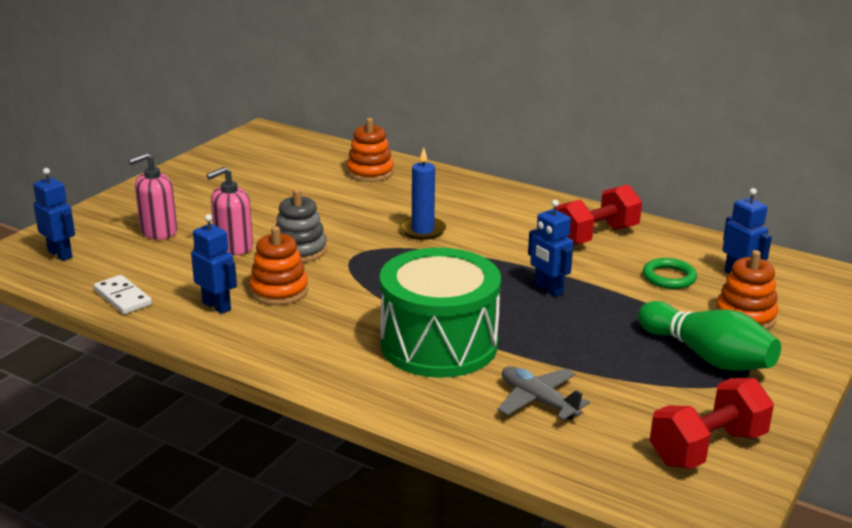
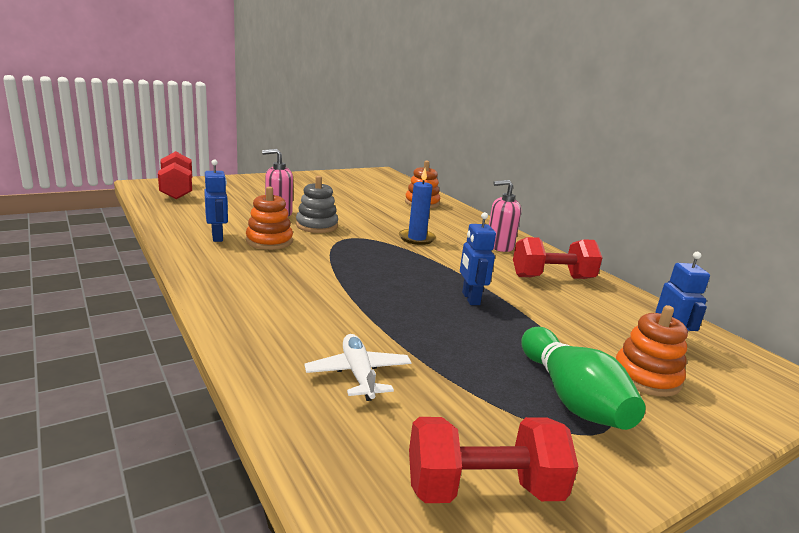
camera: 25 degrees right, 5 degrees down
blue robot [33,168,75,261] -> red dumbbell [158,151,192,199]
white domino [94,275,152,314] -> none
pink soap dispenser [128,153,177,240] -> pink soap dispenser moved to [489,180,521,252]
green drum [380,248,501,378] -> none
grey plane [497,366,590,420] -> white plane [304,334,412,401]
green ring [643,258,697,289] -> none

